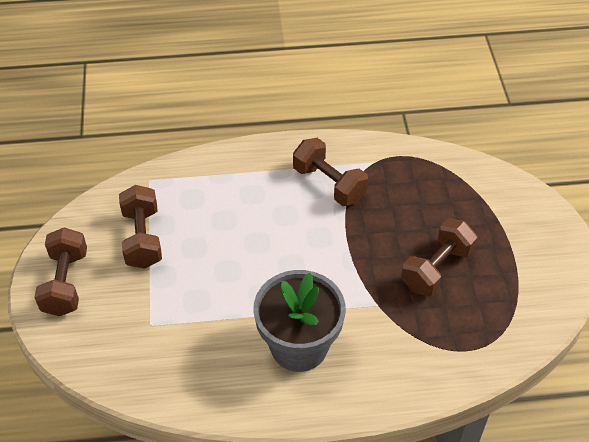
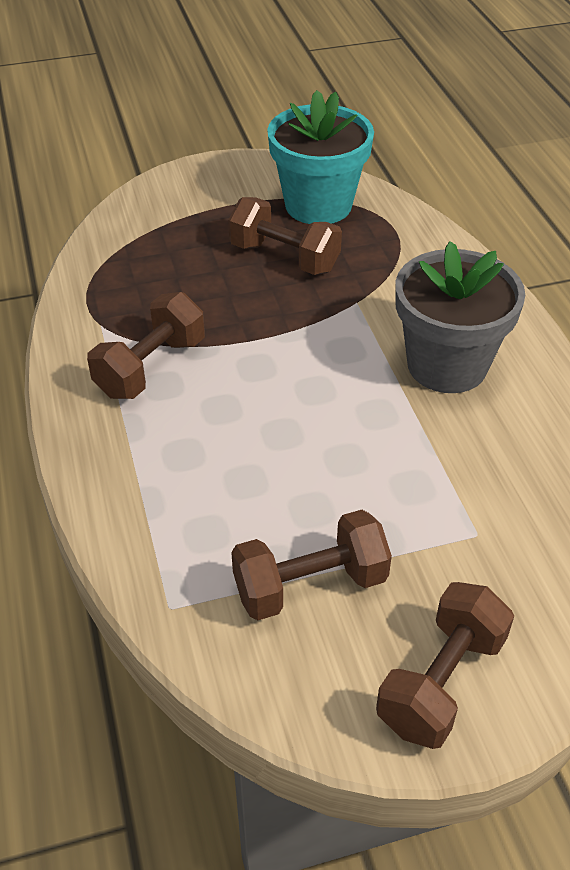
camera: 100 degrees left, 5 degrees down
brown dumbbell [34,228,87,316] -> brown dumbbell turned 45 degrees counterclockwise [376,582,514,749]
none -> turquoise flower pot [267,90,374,224]

